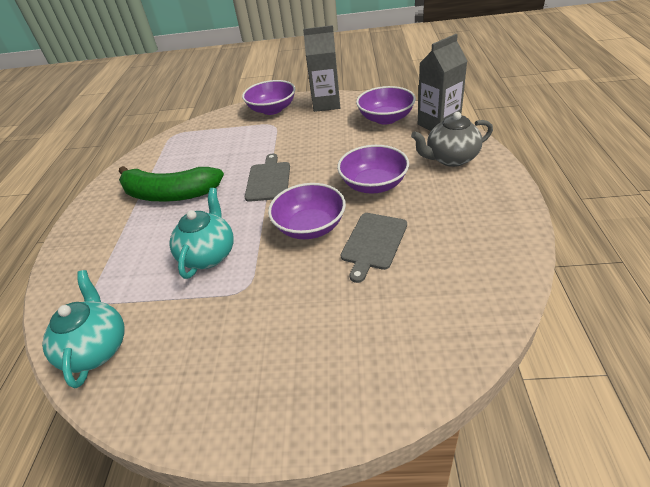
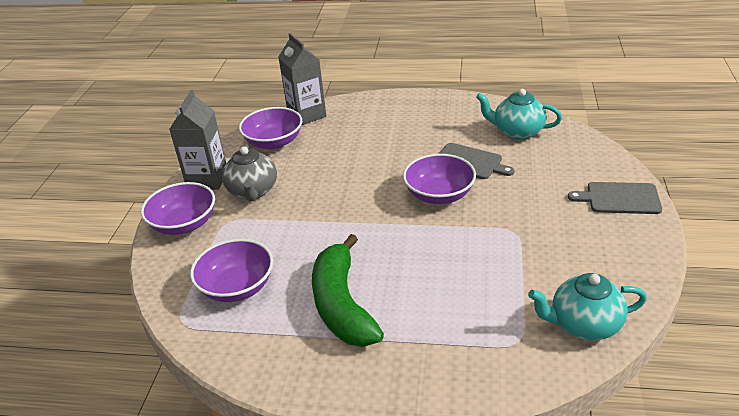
camera: 85 degrees left, 5 degrees down
green banana [119,166,224,201] -> green banana turned 150 degrees clockwise [312,234,384,347]
turquoise teapot [169,188,234,279] -> turquoise teapot moved to [476,89,562,140]
grey cutting board [245,153,290,202] -> grey cutting board moved to [568,182,662,214]
purple bowl [337,145,409,194] -> purple bowl moved to [190,239,273,302]
grey teapot [411,112,493,167] -> grey teapot moved to [222,144,277,201]

